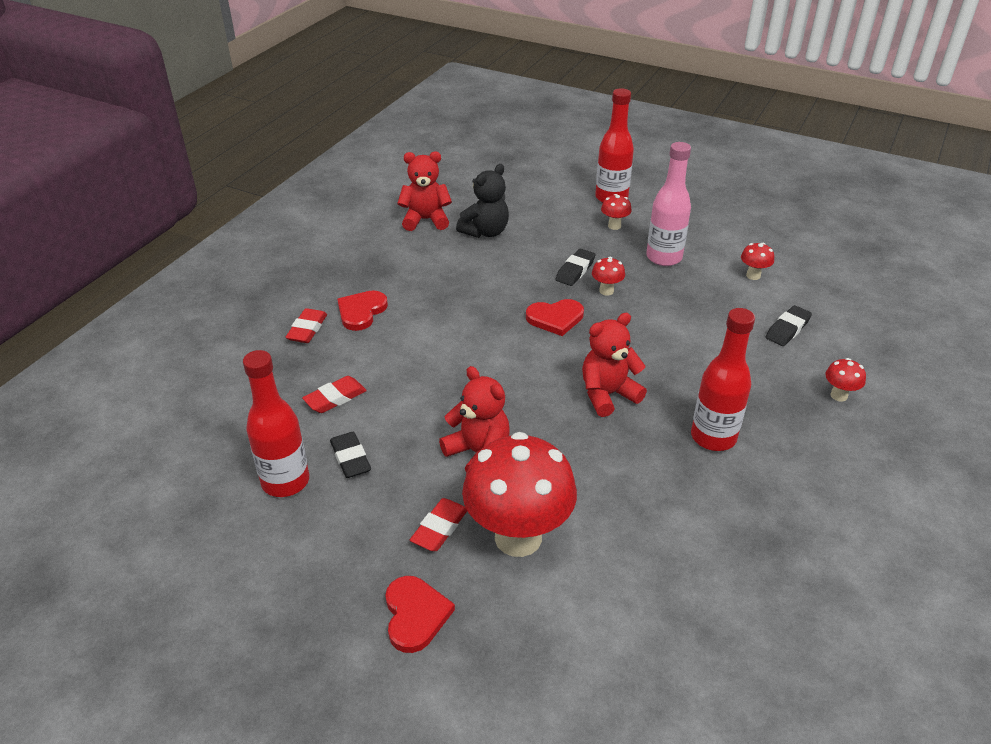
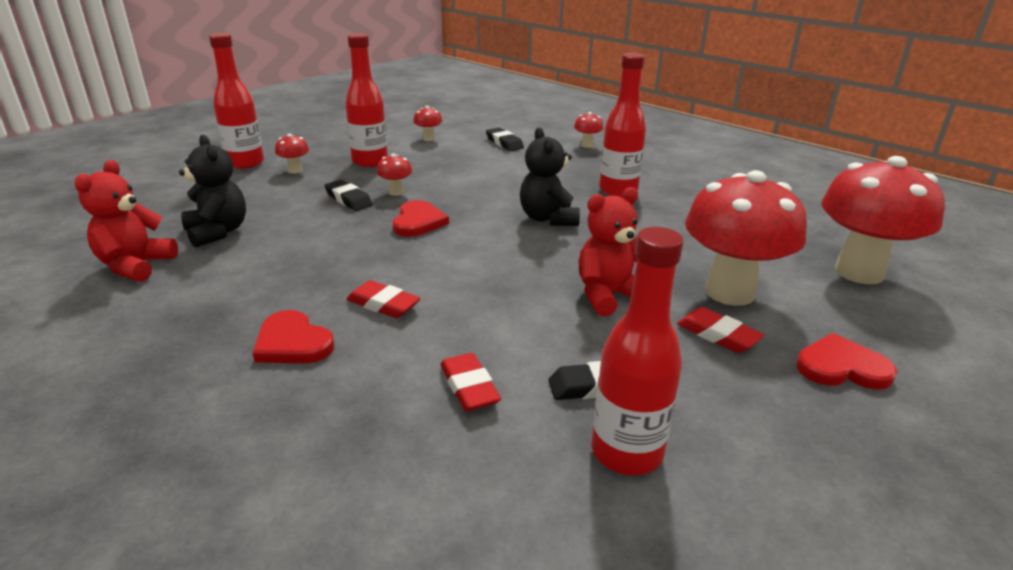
camera: 75 degrees left, 10 degrees down
red eraser [285,308,327,343] -> red eraser moved to [346,280,421,318]
red teddy bear [582,313,647,417] -> black teddy bear [520,127,580,226]
pink bottle [646,142,691,266] -> red bottle [345,33,388,167]
none -> red mushroom [821,156,945,284]

